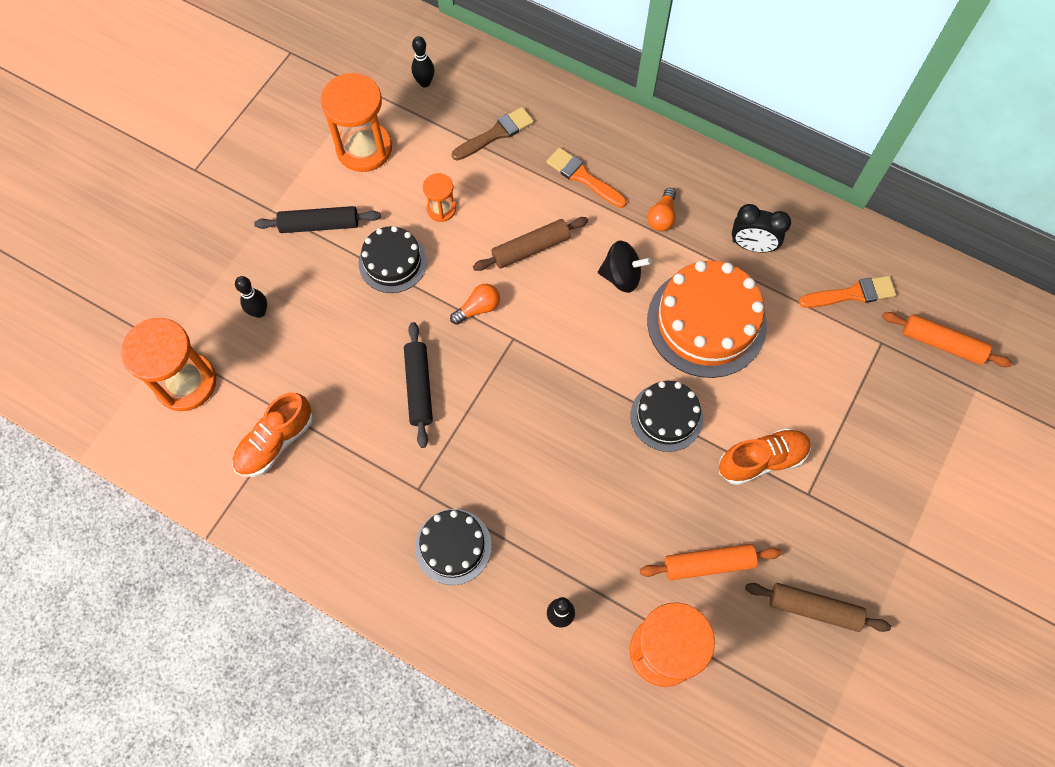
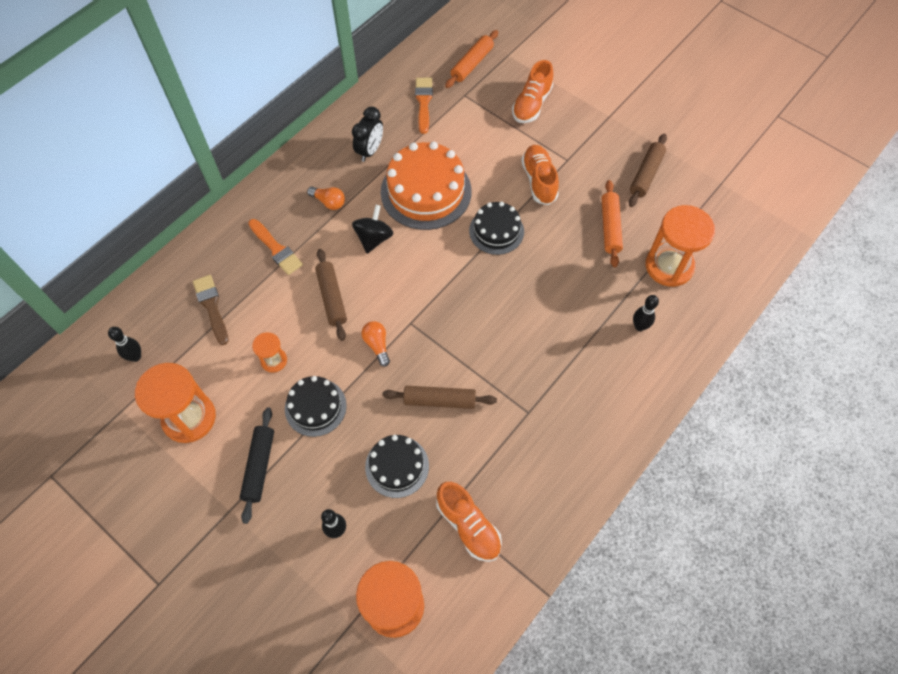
camera: 80 degrees left, 5 degrees down
black rolling pin [404,322,433,448] -> brown rolling pin [383,386,497,409]
black cake [415,509,492,585] -> black cake moved to [365,435,429,498]
orange brush [546,147,627,208] -> orange brush turned 90 degrees counterclockwise [248,219,303,275]
none -> orange shoe [512,60,553,123]

